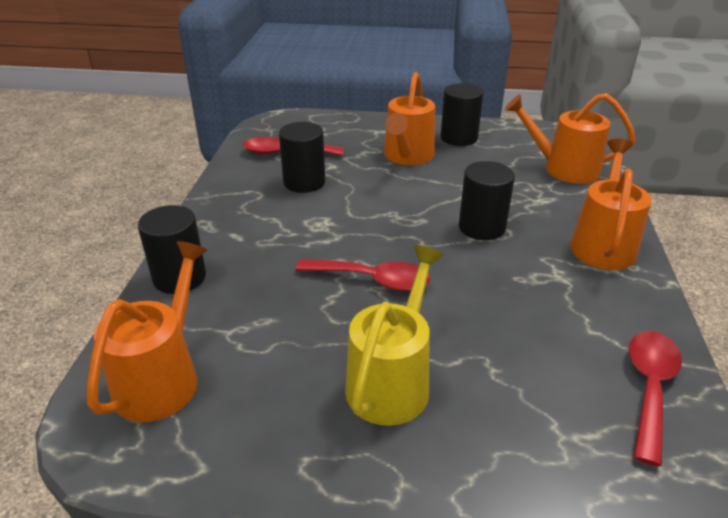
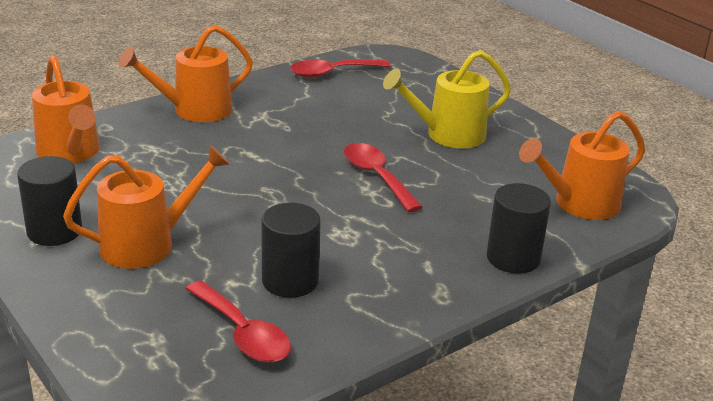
camera: 135 degrees left, 5 degrees down
black cylinder [459,161,515,240] -> none

